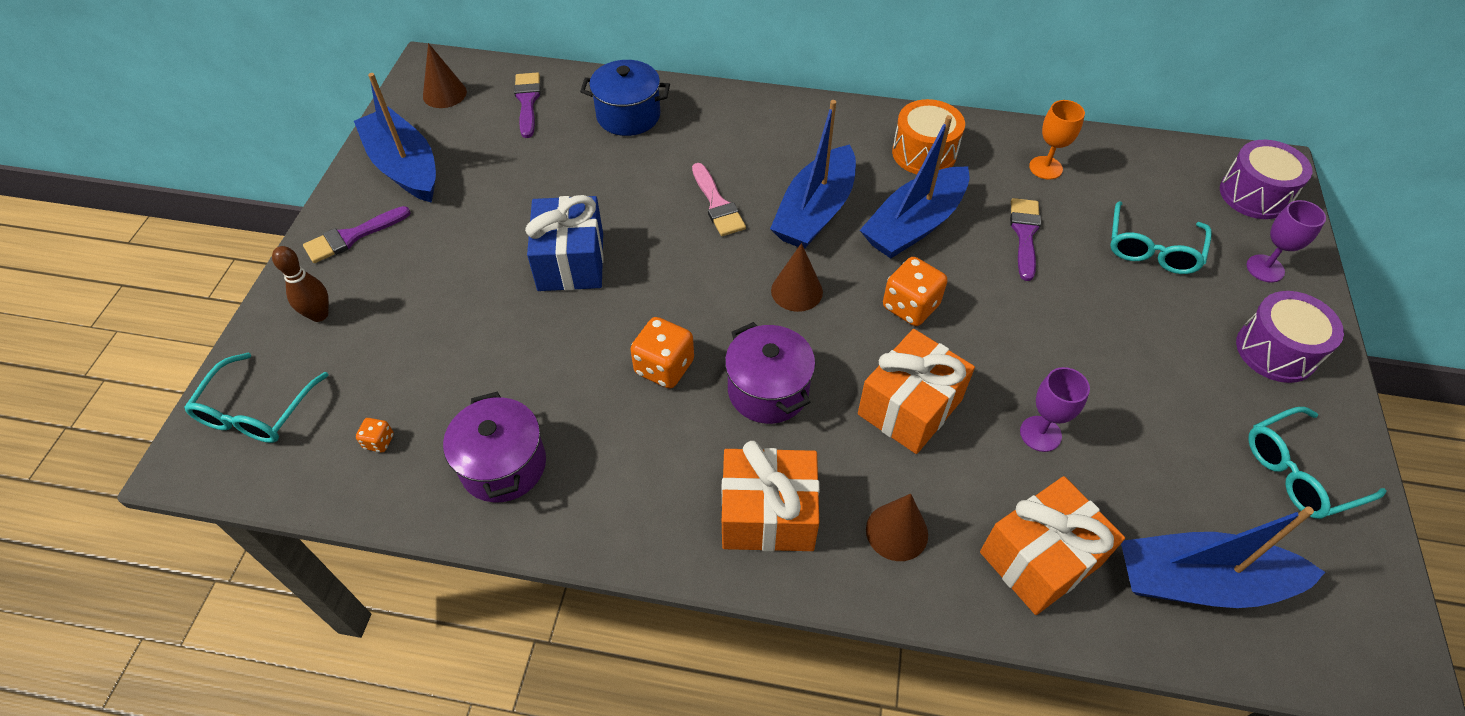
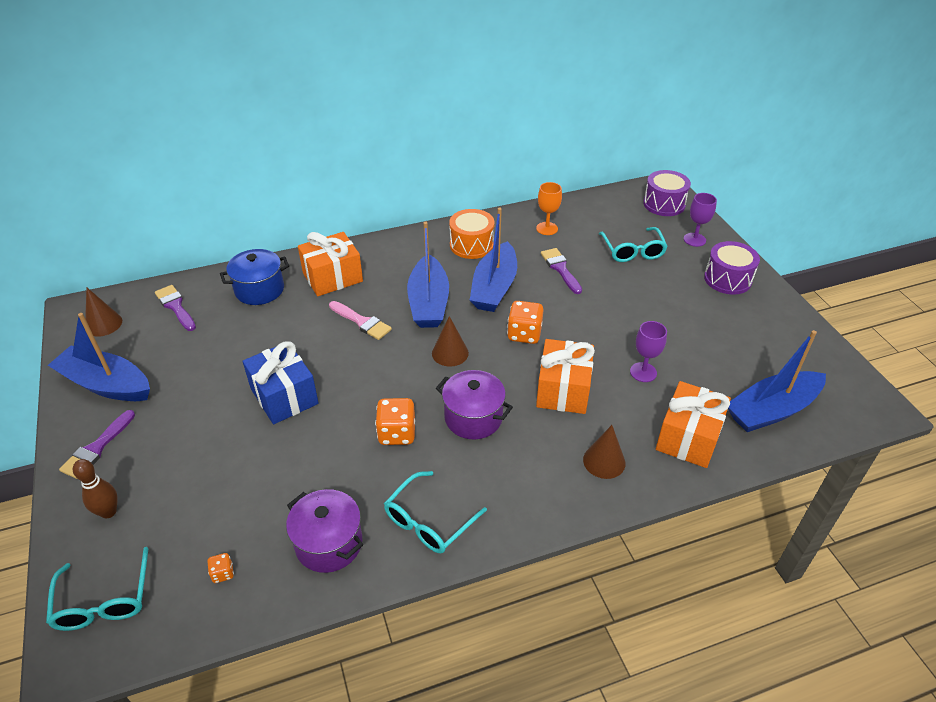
camera: 30 degrees left, 10 degrees down
orange gift [721,441,820,551] -> orange gift moved to [298,232,363,296]
turquoise glasses [1248,407,1387,519] -> turquoise glasses moved to [384,471,487,553]

